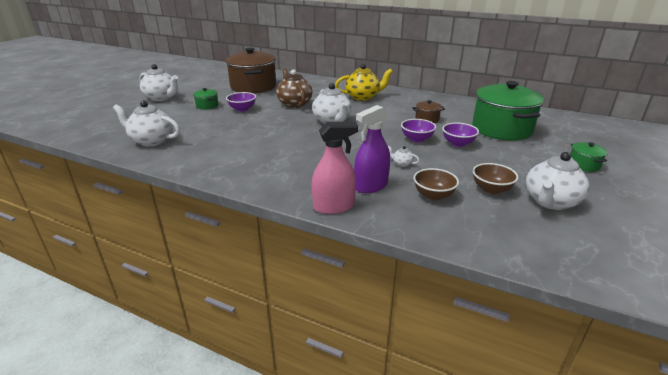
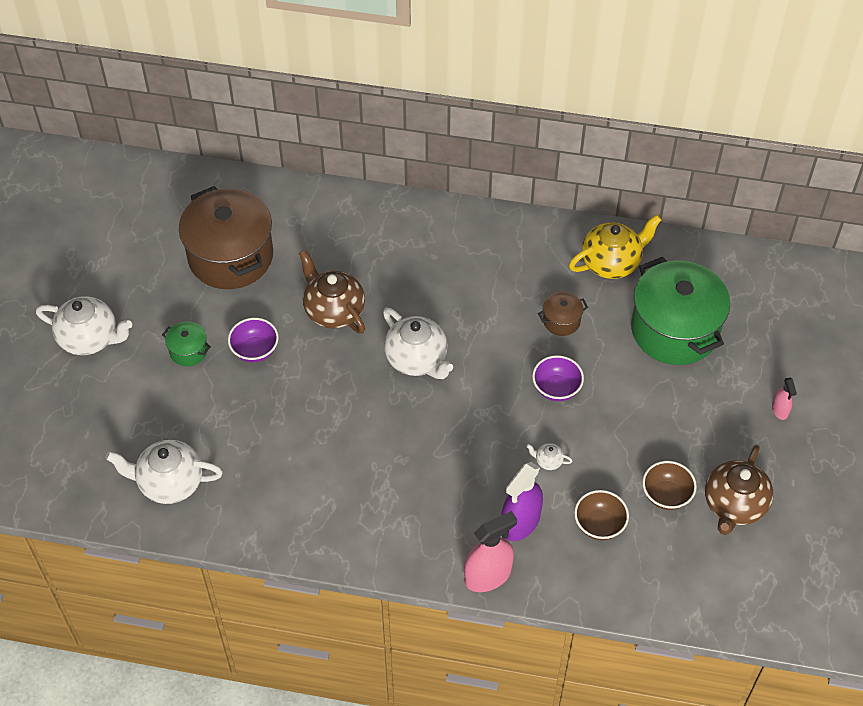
camera: 15 degrees left, 25 degrees up
yellow teapot [335,64,393,101] -> yellow teapot moved to [569,215,662,279]
purple bowl [442,123,479,147] -> none
white teapot [526,152,590,210] -> brown teapot [705,445,773,535]
green pot [570,142,608,172] -> pink spray bottle [772,378,797,420]

